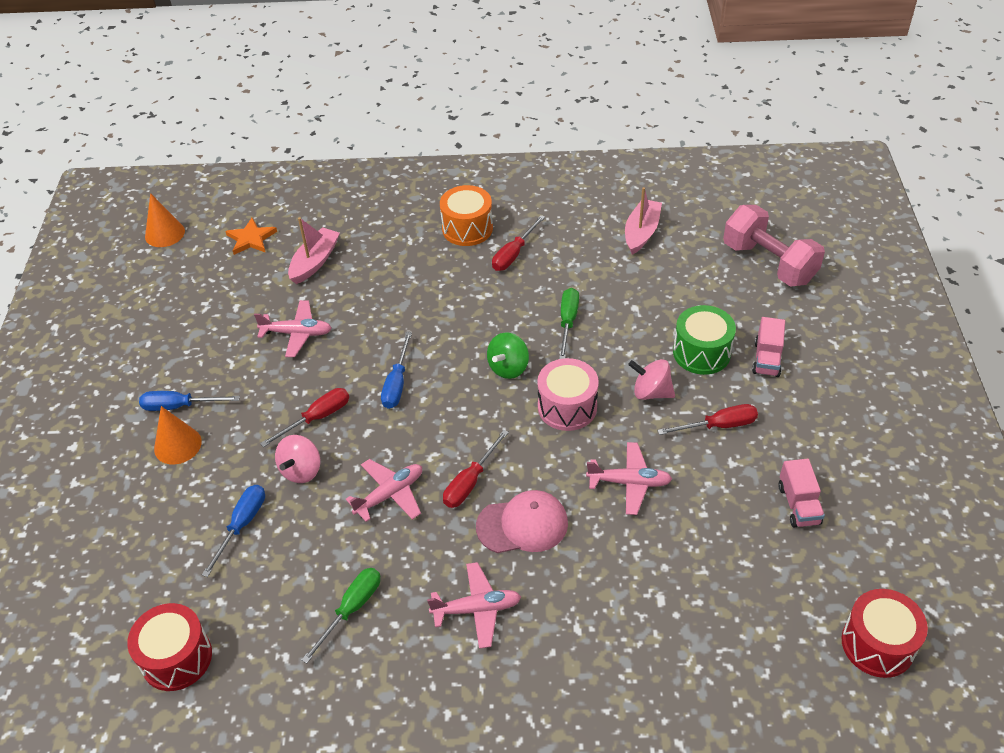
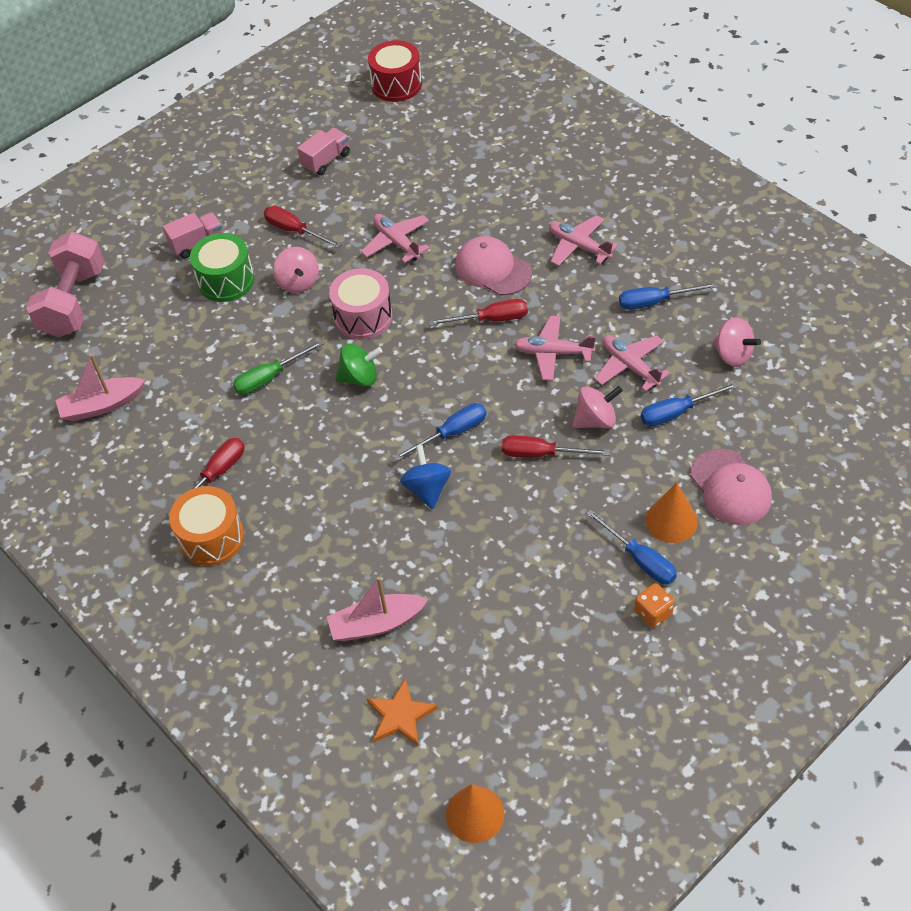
camera: 130 degrees left, 5 degrees up
red drum [127,603,212,691] -> none
pink plane [254,300,332,357] -> pink plane moved to [595,335,670,392]
green screwdriver [302,568,380,663] -> blue screwdriver [619,282,718,310]
red screwdriver [492,215,545,271] -> red screwdriver turned 45 degrees counterclockwise [167,438,245,516]
none -> blue spinning top [400,445,451,509]
none -> orange dice [634,583,674,628]
none -> pink cap [690,449,772,525]
none -> pink spinning top [712,317,761,367]

